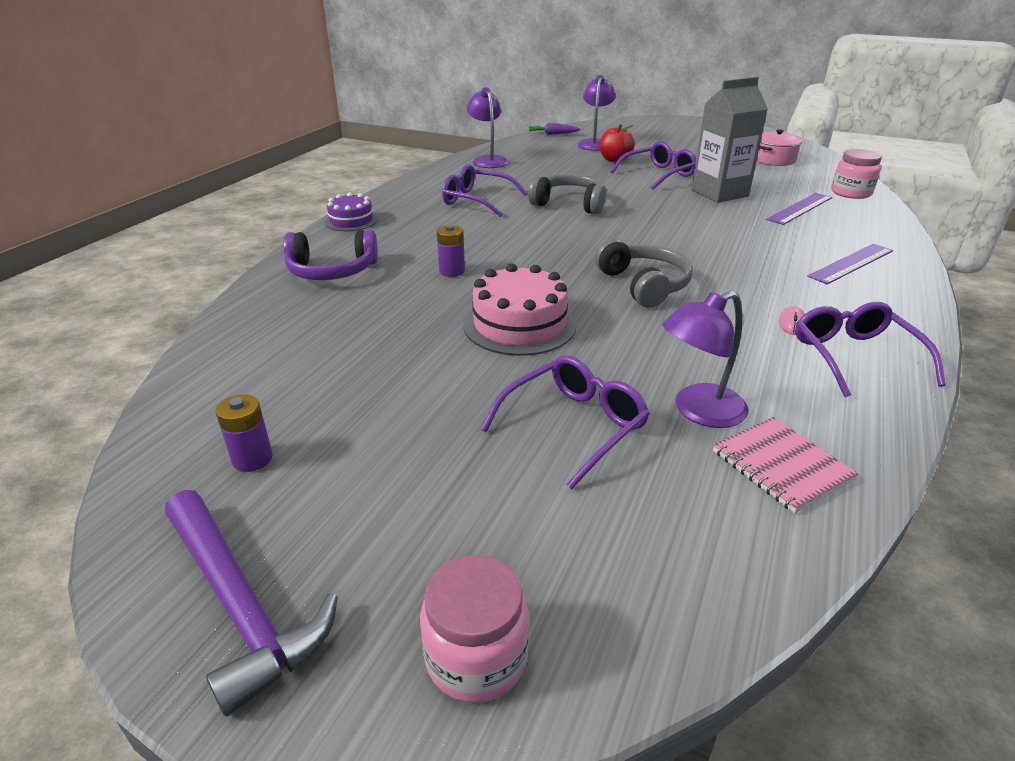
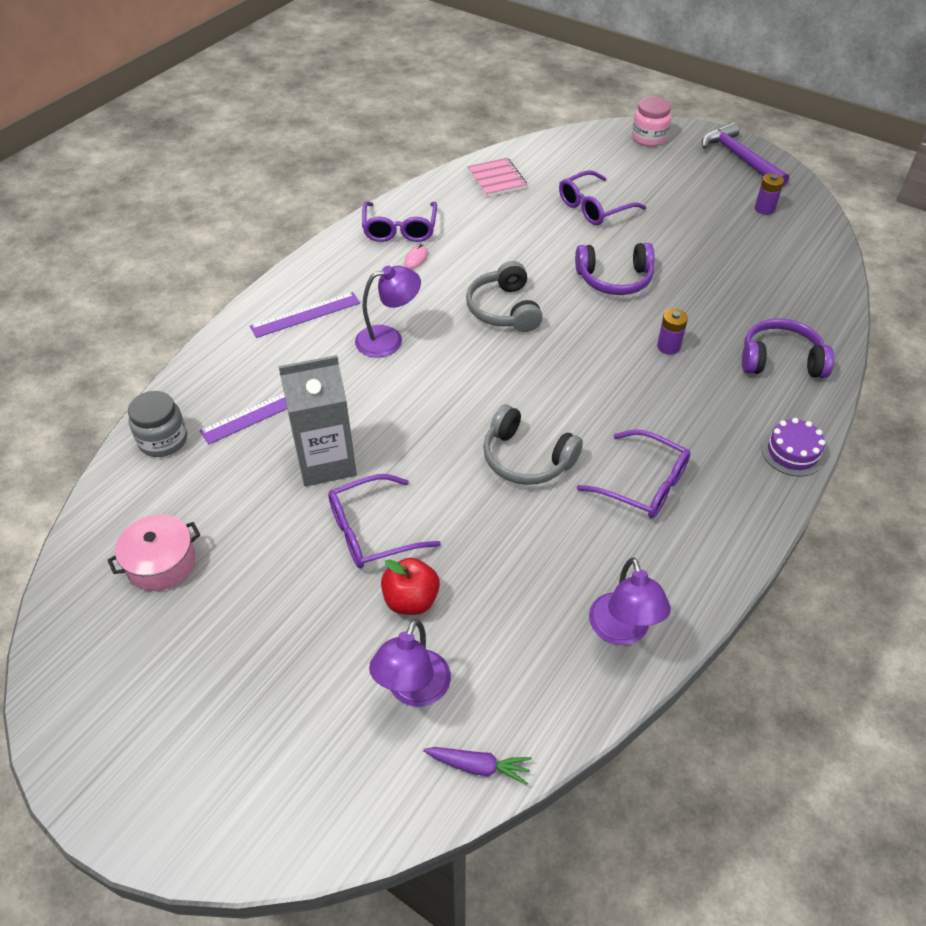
camera: 170 degrees left, 15 degrees up
pink cake [463,263,576,356] -> purple headphones [575,243,655,295]
purple lamp [662,291,749,428] -> purple lamp moved to [355,266,421,357]
pink jar [832,149,882,199] -> grey jar [128,391,187,457]

